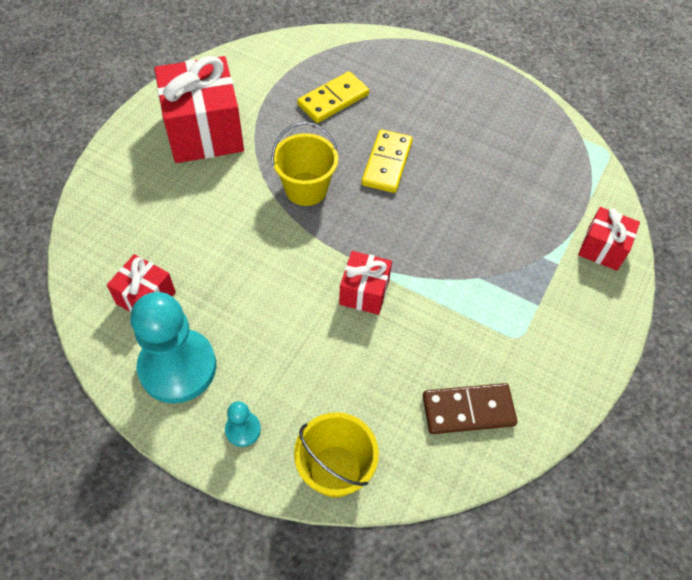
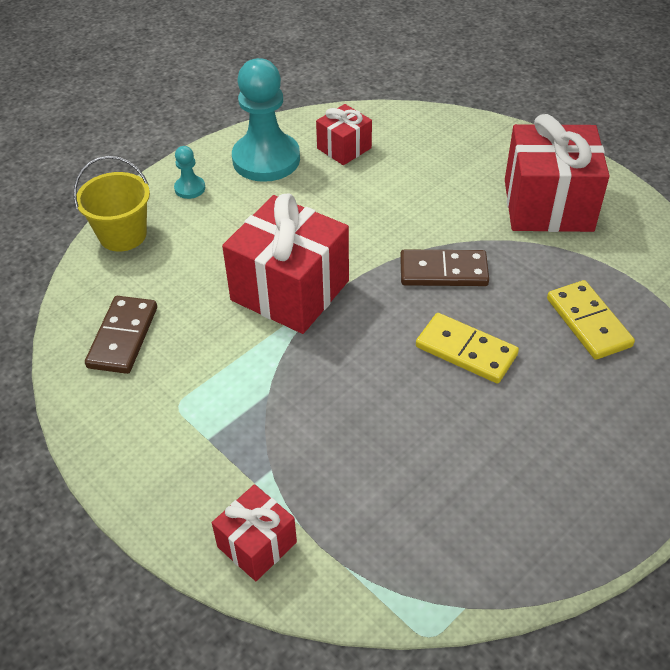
camera: 110 degrees right, 10 degrees down
yellow bucket [271,122,338,206] -> brown domino [400,249,489,286]
red gift [339,251,392,315] -> red gift [222,193,349,334], size x1.90

